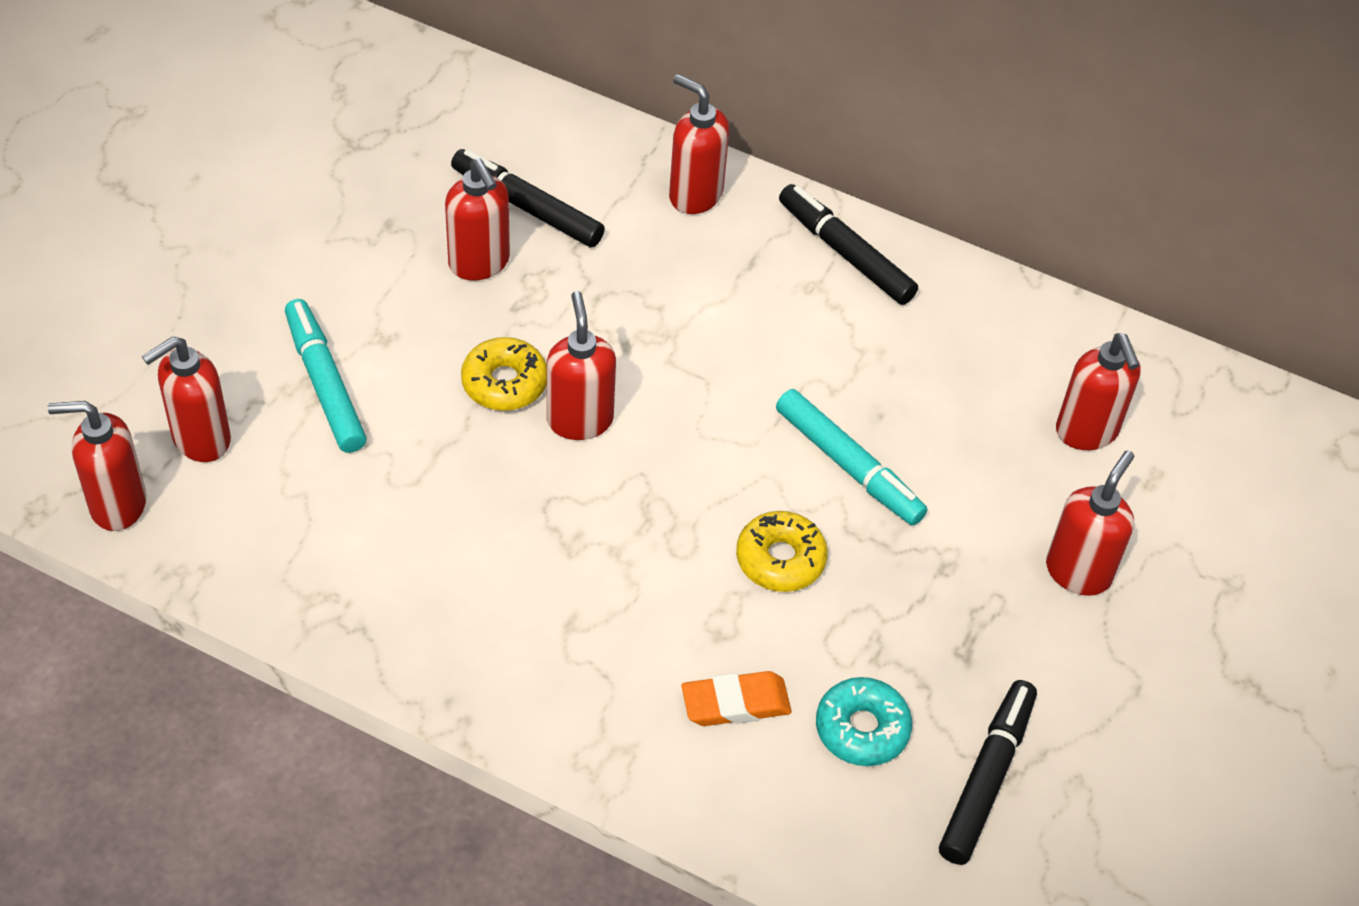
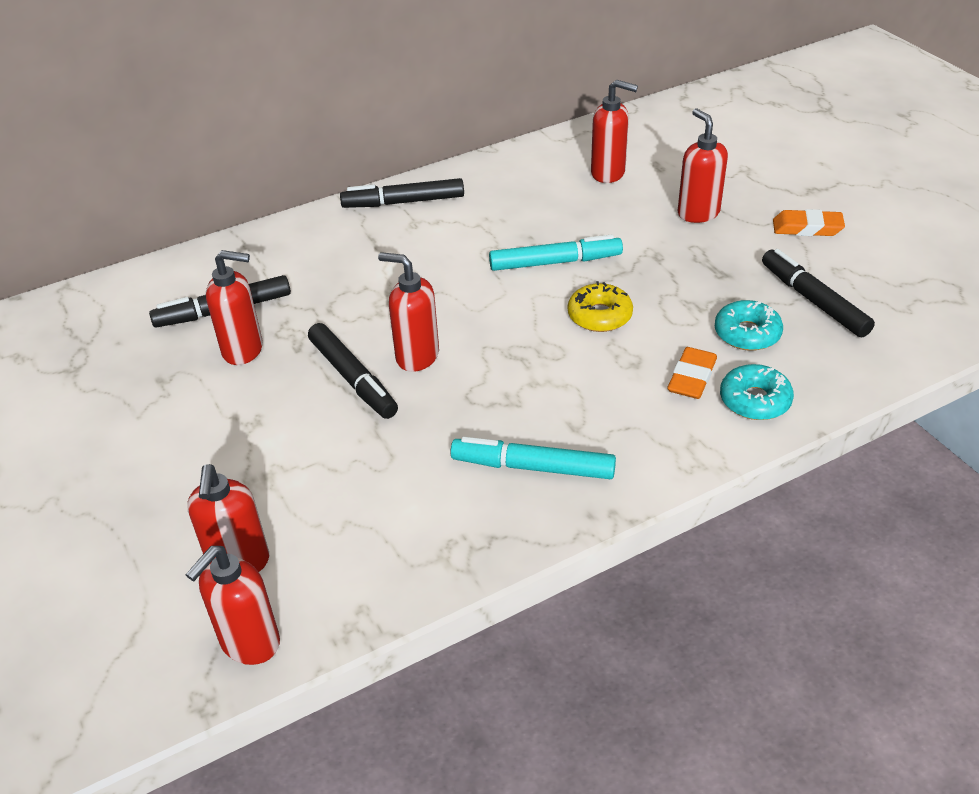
camera: 50 degrees left, 10 degrees down
turquoise marker [285,299,367,453] -> turquoise marker moved to [450,437,616,479]
yellow donut [461,337,547,411] -> black marker [308,323,398,419]
red soap dispenser [669,74,729,214] -> none
none -> turquoise donut [720,364,794,420]
none -> orange eraser [773,209,845,236]

